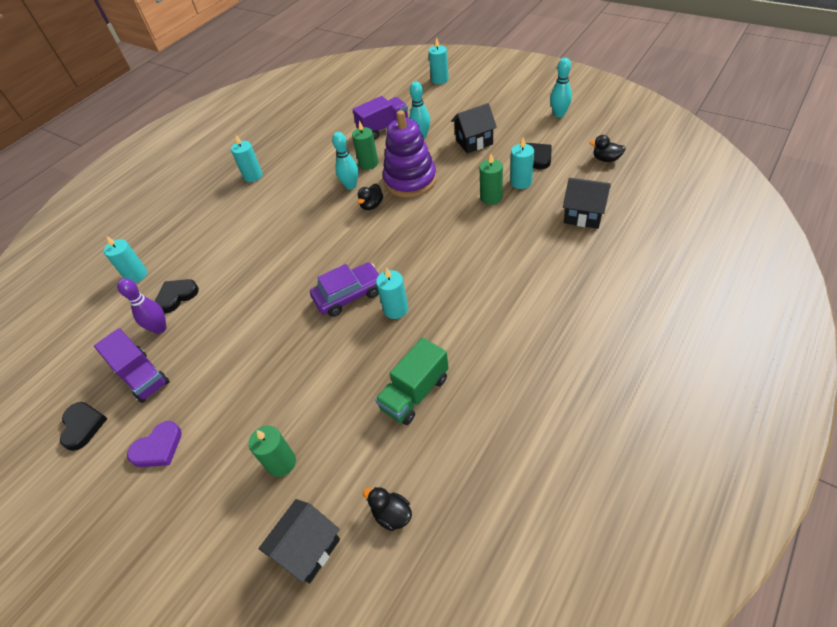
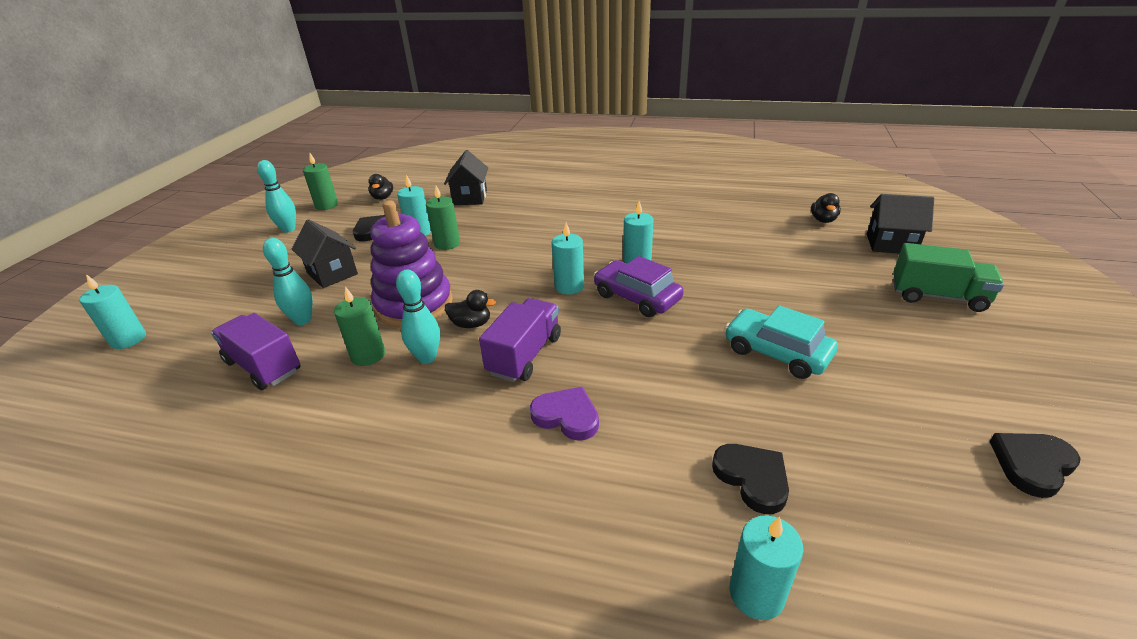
camera: 115 degrees left, 15 degrees down
purple truck [94,328,170,403] -> purple truck moved to [479,298,561,382]
purple bowling pin [117,278,167,334] -> none
purple heart [127,421,182,467] -> purple heart moved to [530,387,599,441]
black heart [155,279,199,313] -> black heart turned 150 degrees counterclockwise [712,444,789,514]
turquoise candle [231,135,263,182] -> turquoise candle moved to [552,222,584,294]
green candle [249,426,296,477] -> green candle moved to [303,153,338,210]
green truck [375,337,449,425] -> green truck moved to [893,243,1004,312]
none -> turquoise car [725,305,838,379]

